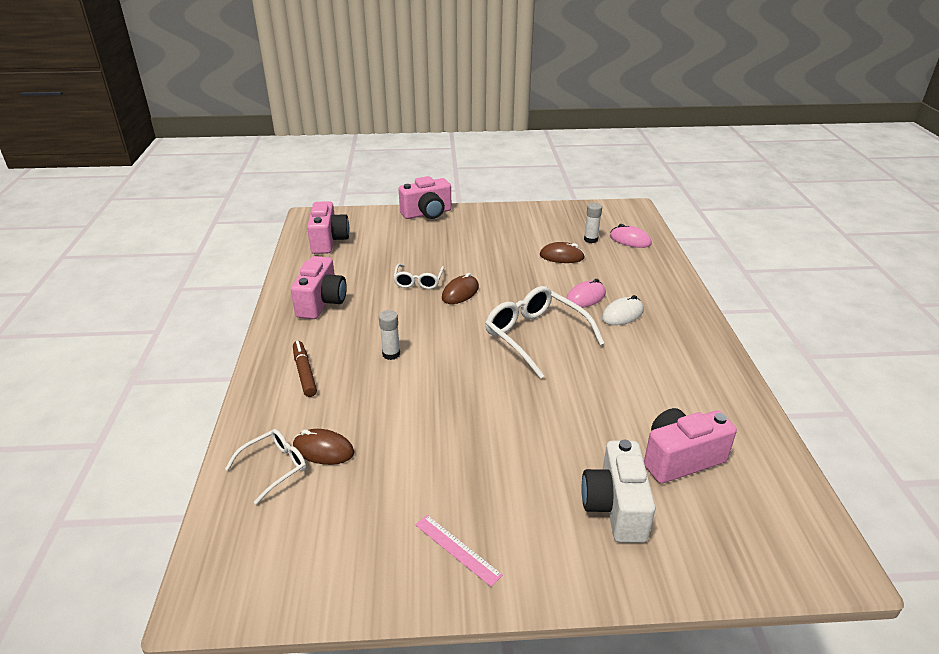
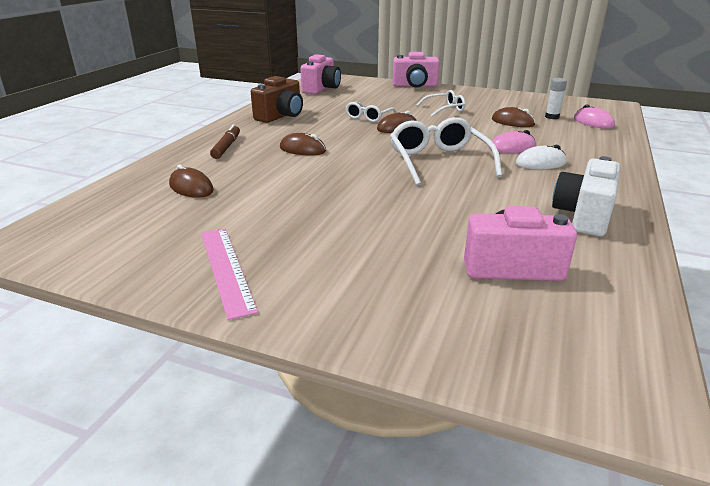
camera: 25 degrees right, 5 degrees down
white glasses [225,429,307,504] -> white glasses moved to [416,90,465,117]
pink camera [291,256,347,319] -> brown camera [251,76,303,123]
white glue stick [379,310,400,360] -> brown mouse [280,133,326,155]
pink ruler [415,515,503,587] -> pink ruler [201,228,258,320], size x1.52
white camera [581,440,656,543] -> white camera moved to [552,156,620,236]

